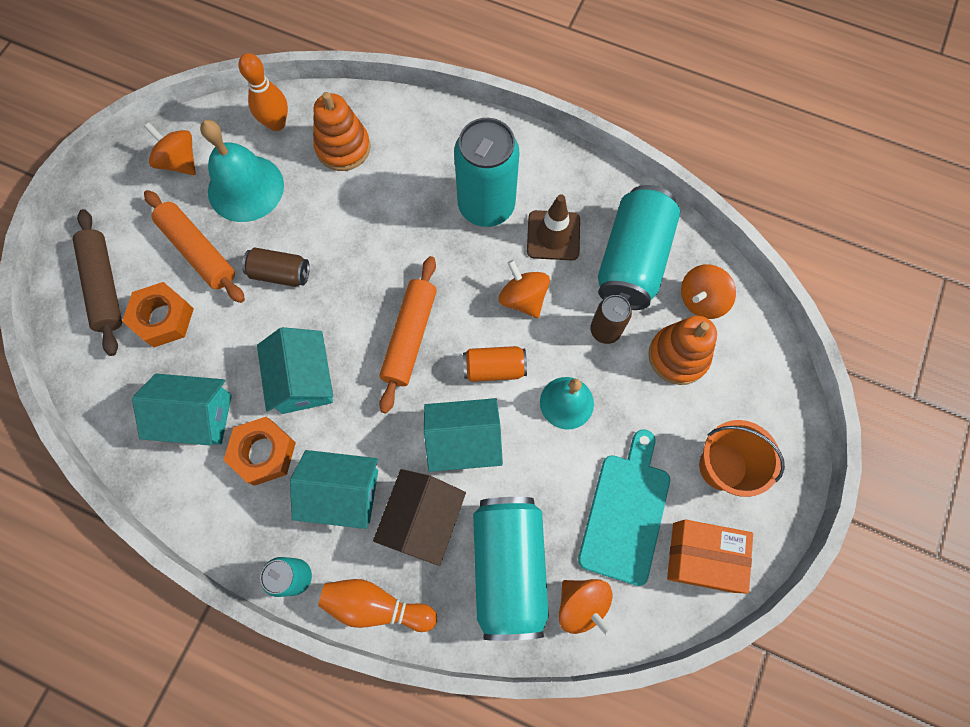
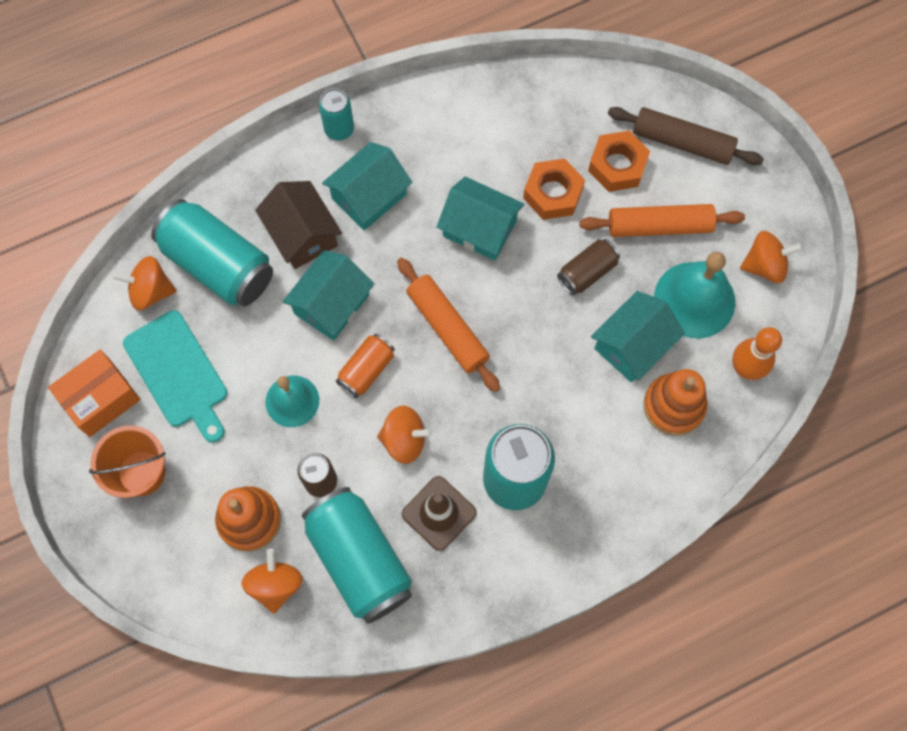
camera: 130 degrees right, 0 degrees up
turquoise house [132,374,232,446] -> turquoise house moved to [591,291,685,382]
orange nut [224,417,296,486] -> orange nut moved to [523,158,585,220]
orange bowling pin [318,579,437,632] -> none

